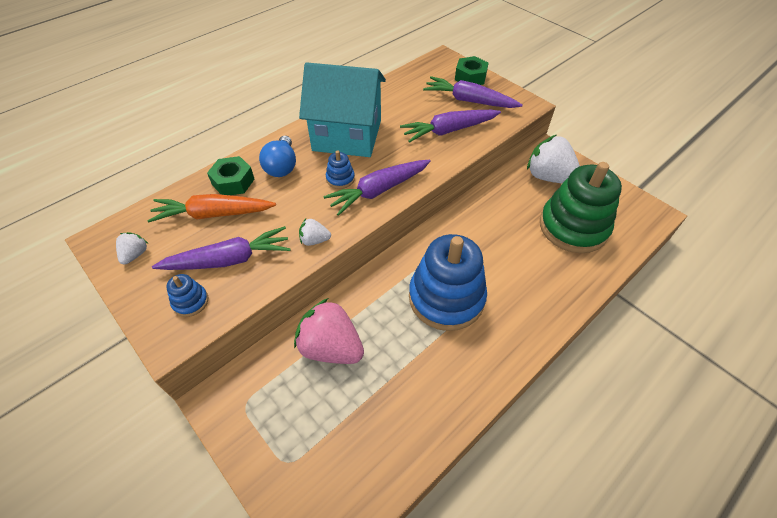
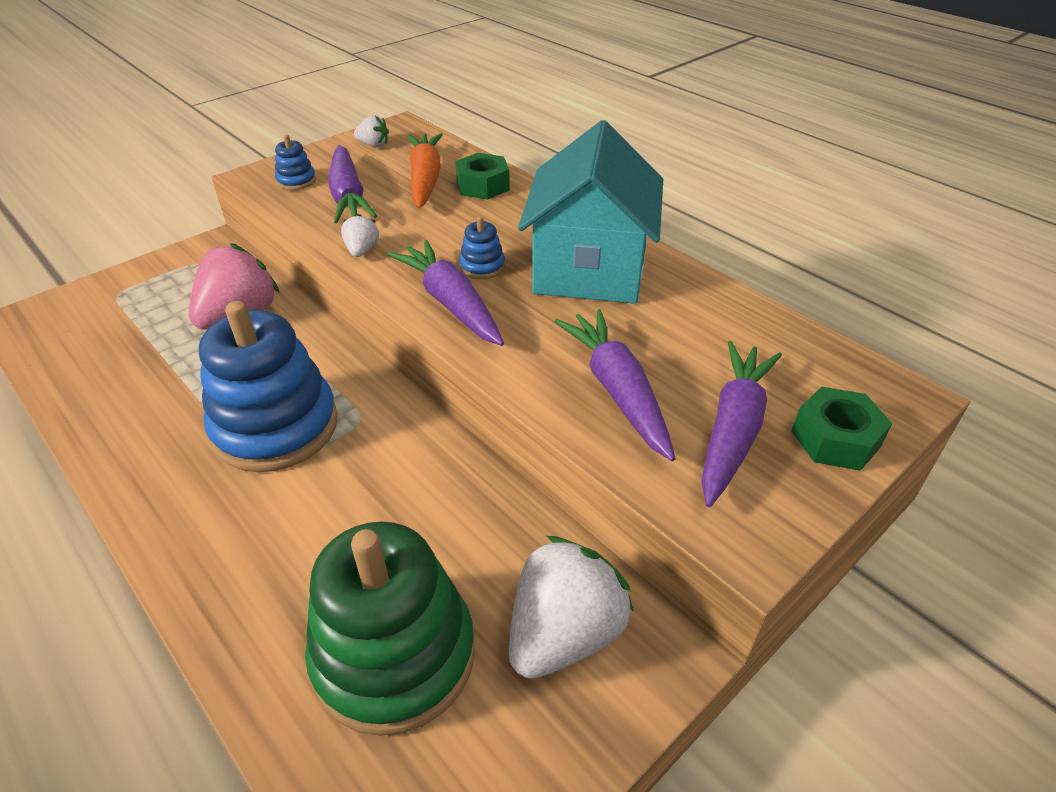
camera: 90 degrees right, 10 degrees down
blue light bulb [259,136,296,177] -> none

